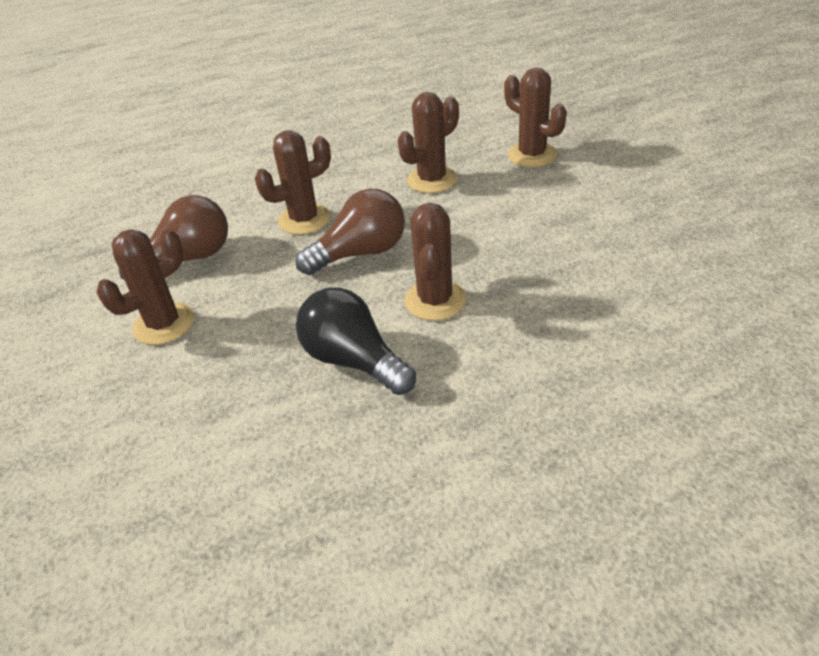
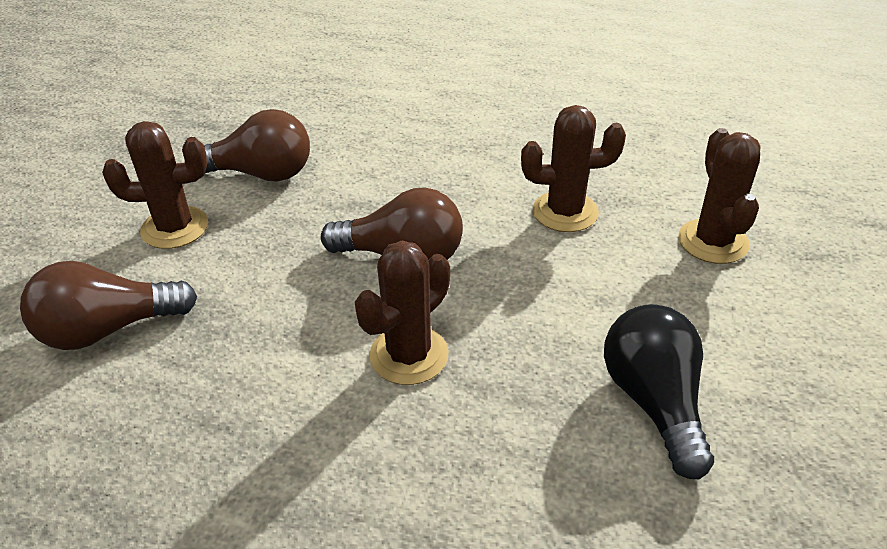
camera: 35 degrees right, 0 degrees up
brown cactus [255,130,331,235] -> none
black light bulb [296,287,416,395] -> black light bulb moved to [604,304,714,479]
none -> brown light bulb [20,261,197,350]

